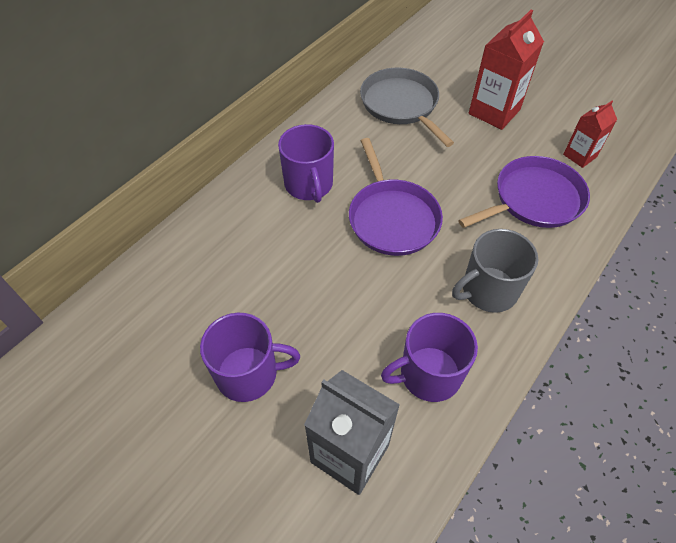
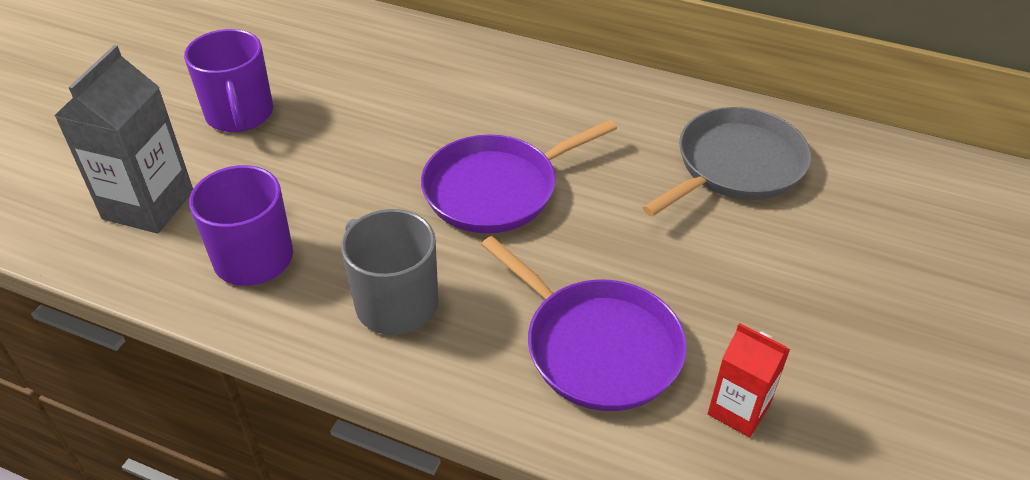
camera: 75 degrees right, 10 degrees down
purple mug [278,124,334,203] -> none
red carton [469,10,544,130] -> none

